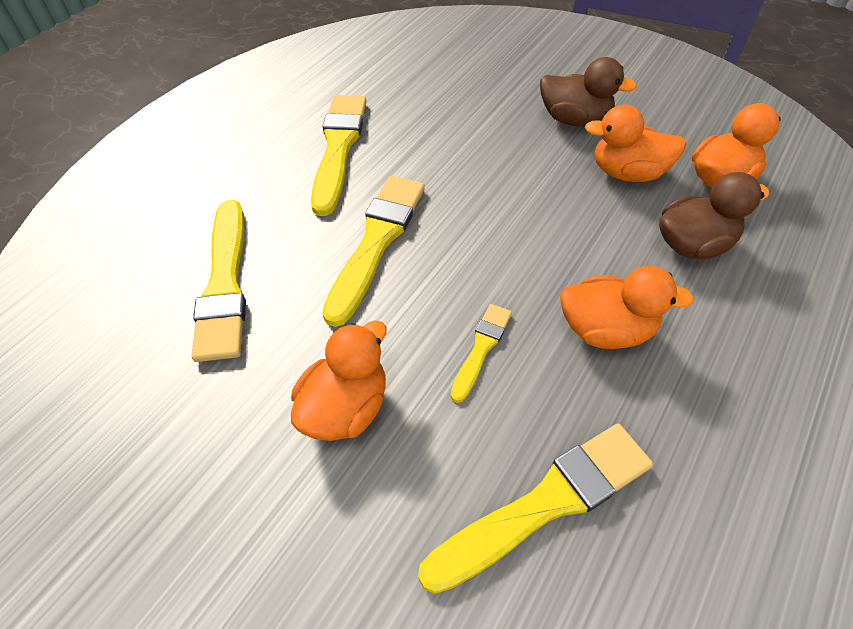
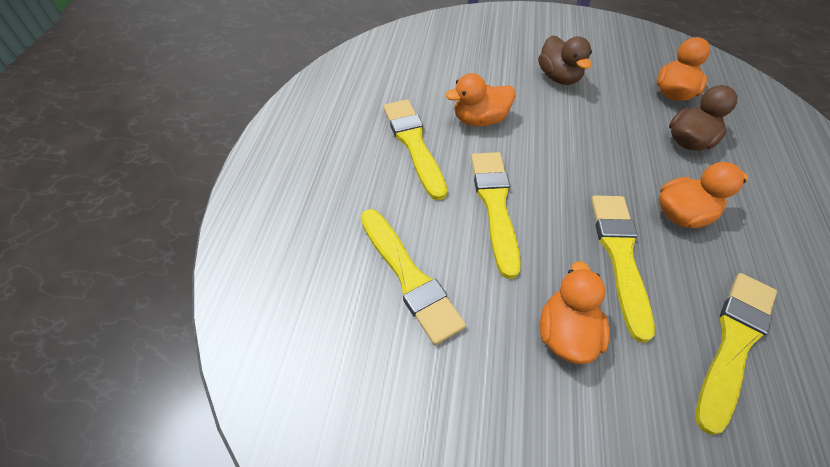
camera: 25 degrees left, 0 degrees up
yellow brush [450,304,512,403] -> yellow brush [591,196,655,343], size x1.88
brown duck [540,57,637,127] -> brown duck turned 75 degrees clockwise [538,35,592,85]
orange duck [585,105,686,182] -> orange duck moved to [445,73,515,126]

